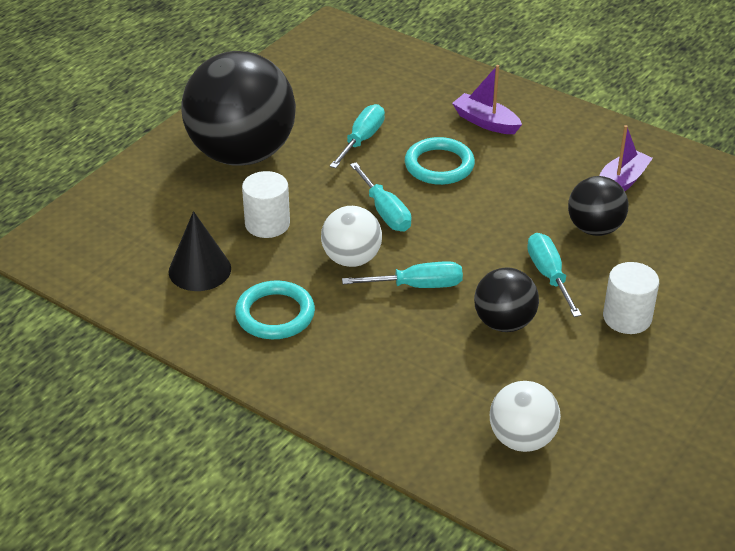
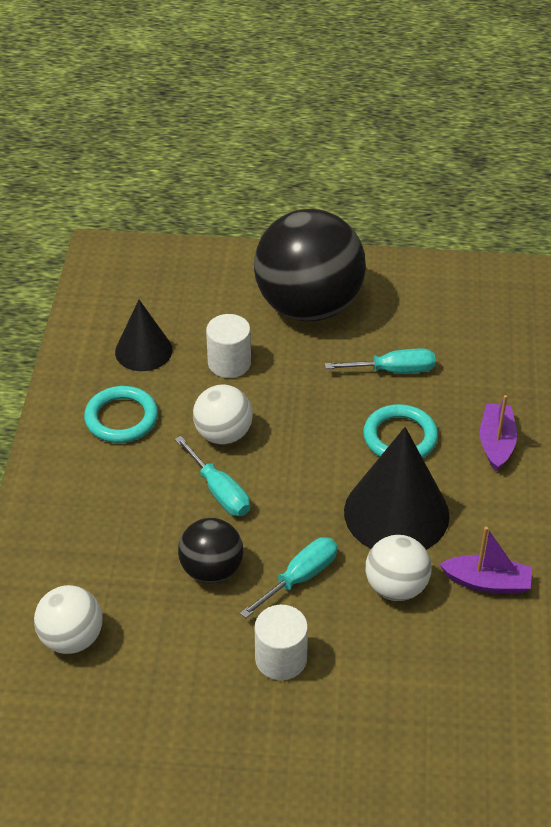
camera: 60 degrees right, 5 degrees up
turquoise screwdriver [350,162,411,231] -> none
black ball [568,176,628,236] -> white ball [366,535,432,601]
none -> black cone [344,427,450,550]

